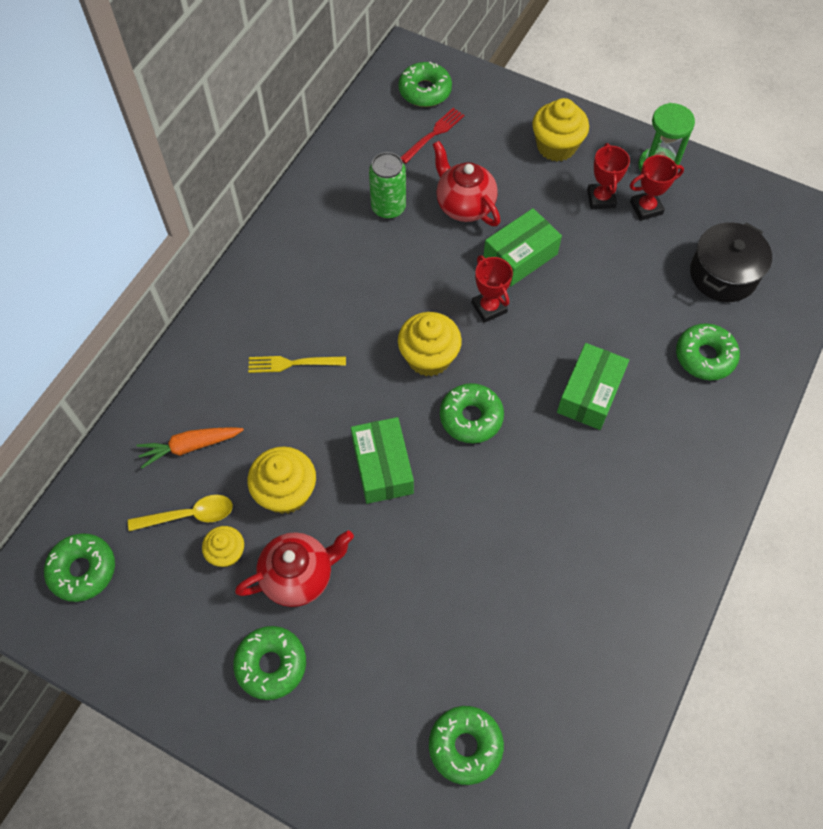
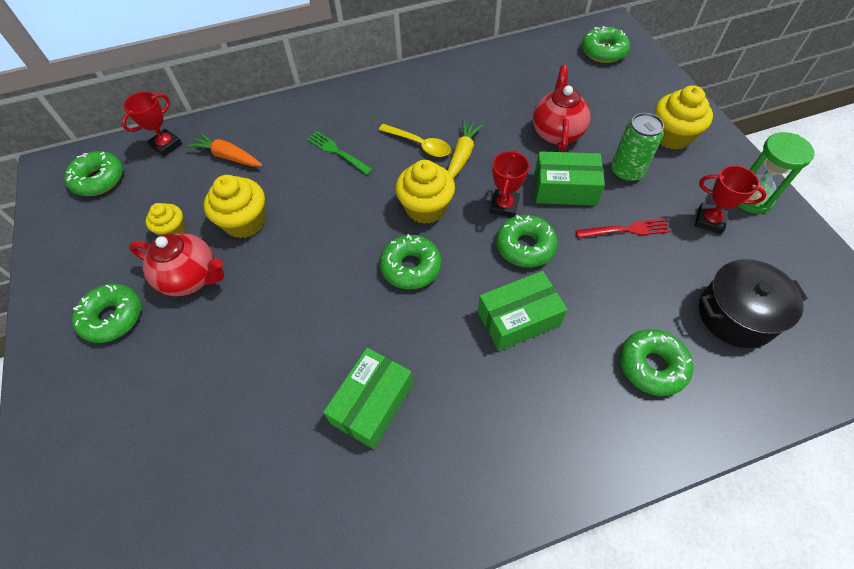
camera: 45 degrees right, 5 degrees down
yellow spoon [128,495,233,531] -> yellow spoon moved to [379,124,451,157]
yellow fork [248,356,346,373] -> green fork [307,131,373,175]
green box [351,417,414,504] -> green box moved to [323,348,413,449]
green can [369,152,406,219] -> green can moved to [611,113,664,182]
red fork [400,108,465,163] -> red fork moved to [575,219,670,238]
green donut [429,706,504,785] -> green donut moved to [496,215,558,268]
red trophy [587,143,630,209] -> red trophy moved to [122,91,182,157]
none -> yellow carrot [448,120,483,179]

